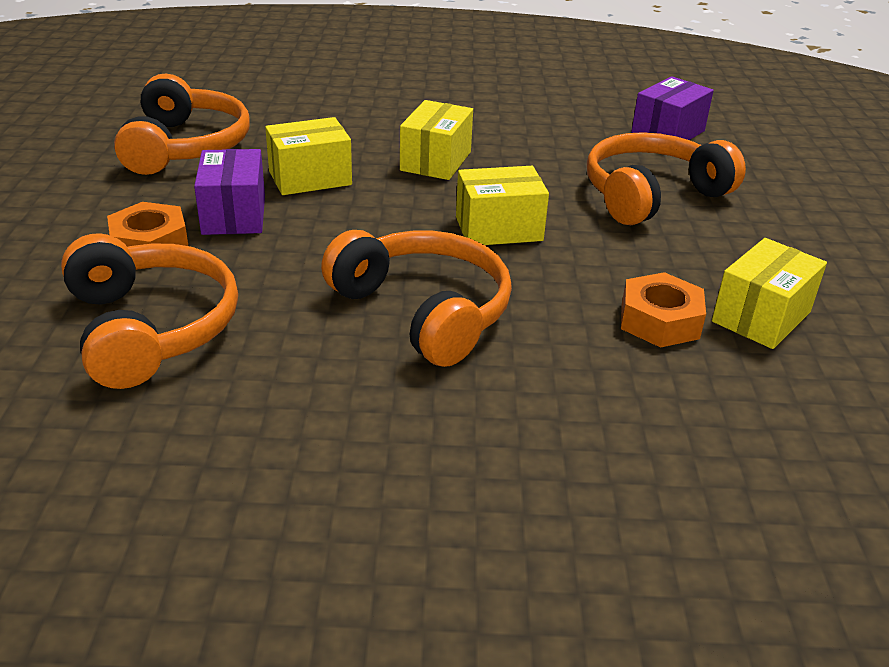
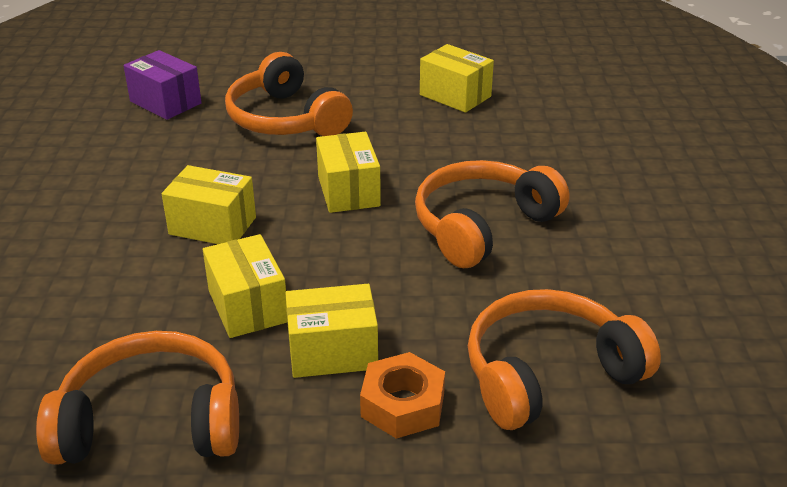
camera: 90 degrees left, 0 degrees up
purple box [194,149,265,235] -> yellow box [285,284,378,378]
orange nut [621,272,706,348] -> none

